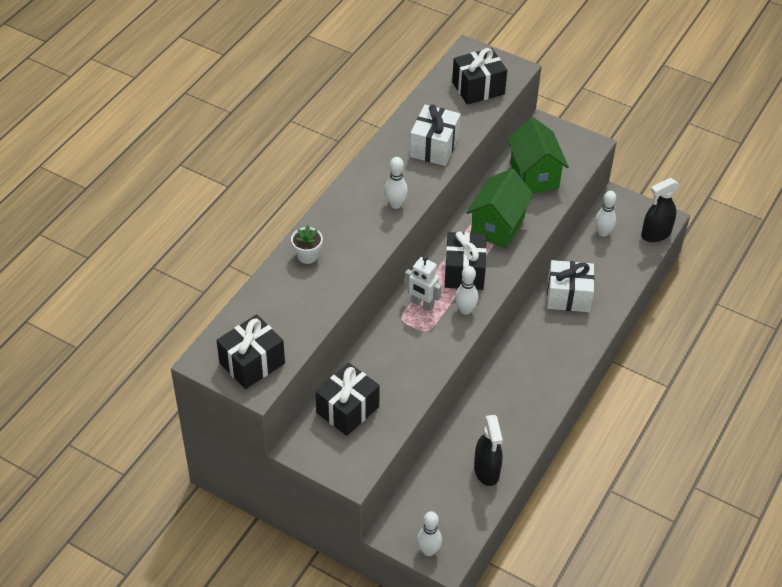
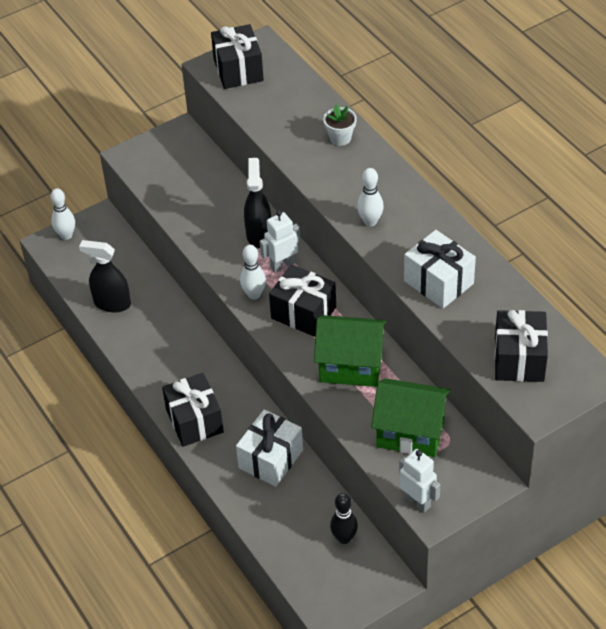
camera: 120 degrees right, 0 degrees up
black gift [316,363,380,436] -> black gift moved to [162,373,224,447]
green house [466,169,534,248] -> green house turned 45 degrees counterclockwise [314,315,386,387]
white bowling pin [595,191,616,237] -> black bowling pin [330,493,358,544]
black spray bottle [641,178,679,242] -> black spray bottle moved to [244,158,271,248]
none -> white robot [399,449,440,513]

